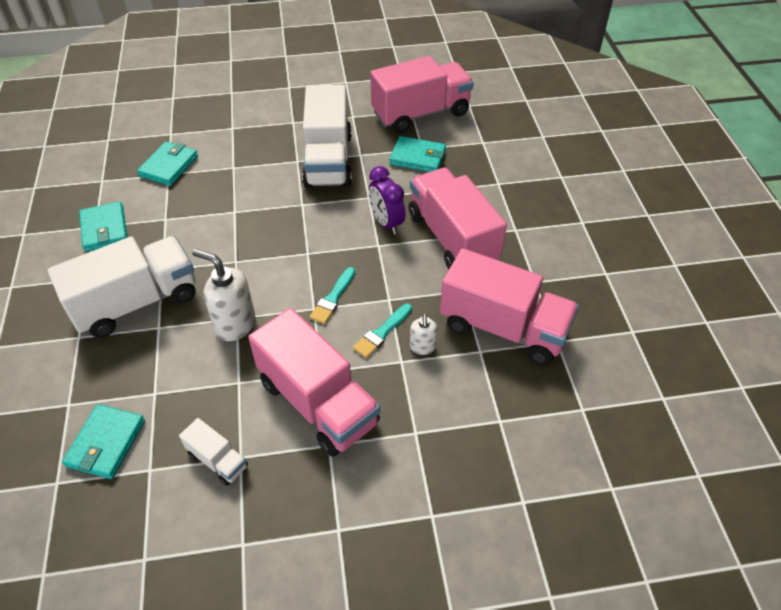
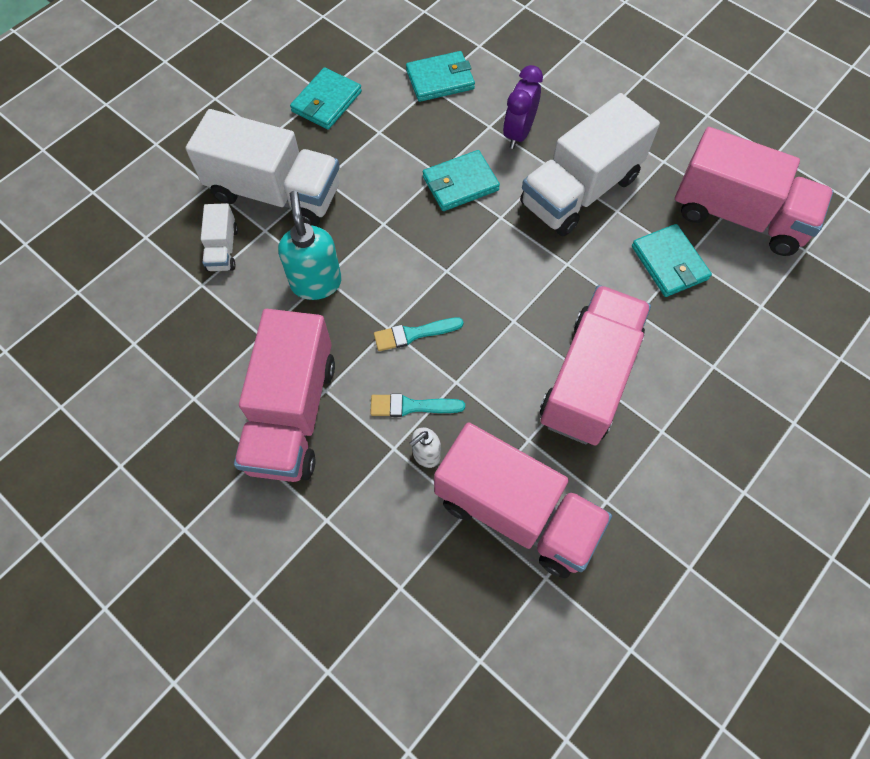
camera: 50 degrees right, 15 degrees up
turquoise wallet [62,404,145,479] -> turquoise wallet moved to [423,150,500,211]
white truck [179,418,248,486] -> white truck moved to [201,203,238,271]
white soap dispenser [192,249,255,341] -> turquoise soap dispenser [278,191,342,300]
purple clock [368,166,406,235] -> purple clock moved to [503,65,543,149]
pink truck [440,248,579,365] -> pink truck turned 45 degrees counterclockwise [434,422,612,578]

